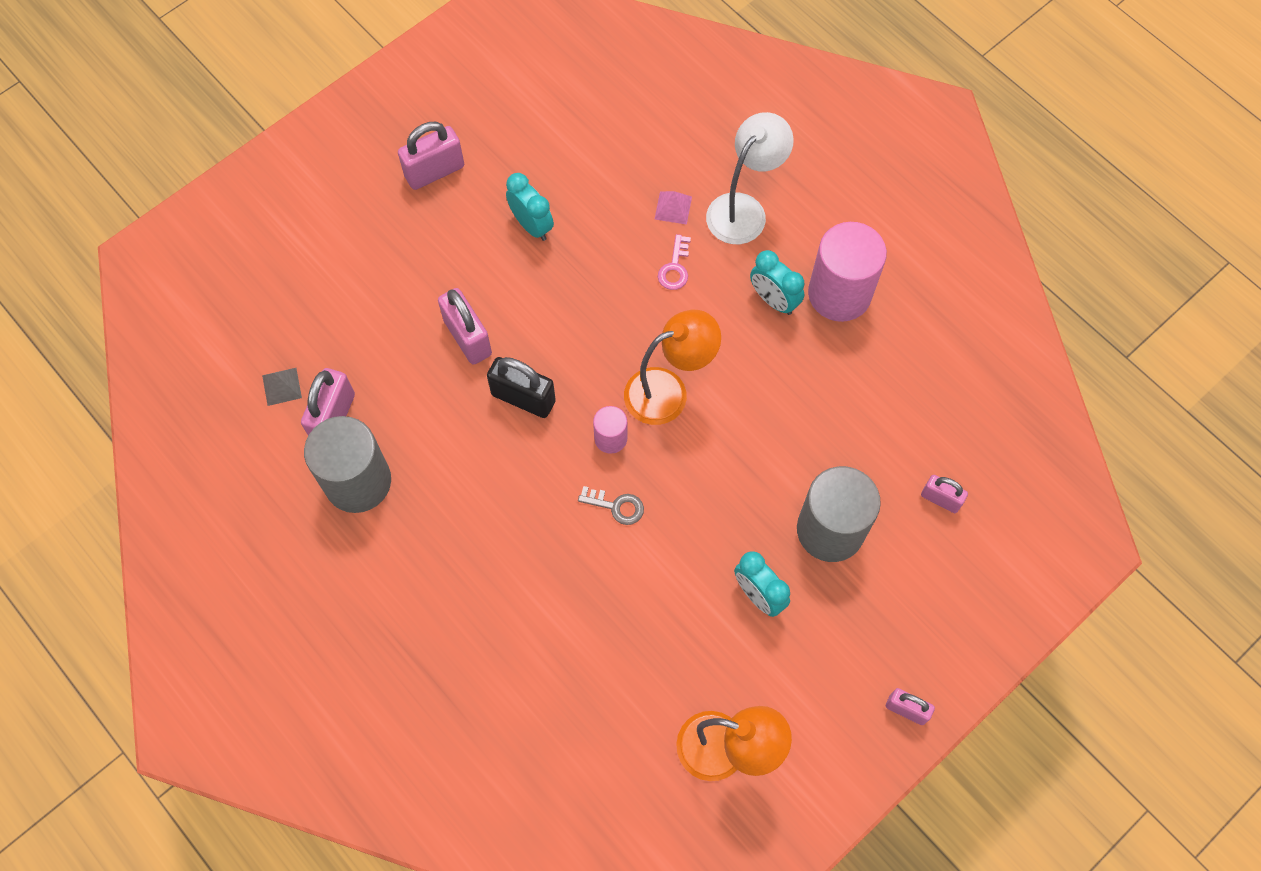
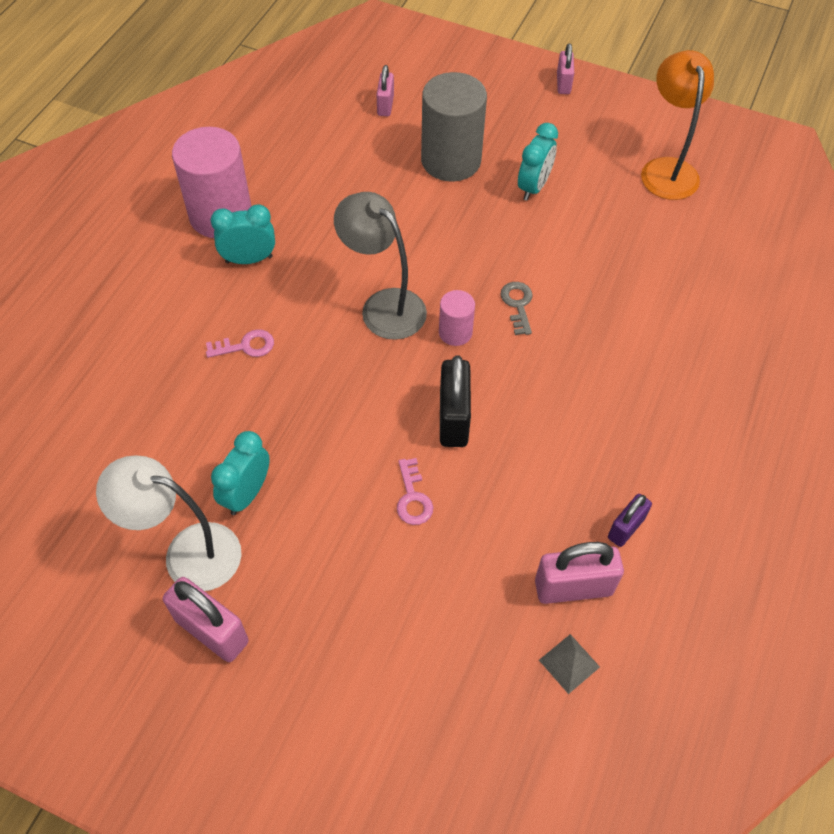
camera: 115 degrees left, 10 degrees down
grey cylinder [304,416,391,513] -> purple padlock [608,494,652,547]
pink padlock [438,288,492,365] -> pink key [397,458,433,525]
orange lamp [624,310,721,425] -> grey lamp [334,192,427,340]
pink pyramid [655,191,692,225] -> none
white lamp [706,112,794,244] -> white lamp moved to [96,456,242,591]
turquoise clock [750,250,805,315] -> turquoise clock turned 120 degrees counterclockwise [211,204,275,264]

